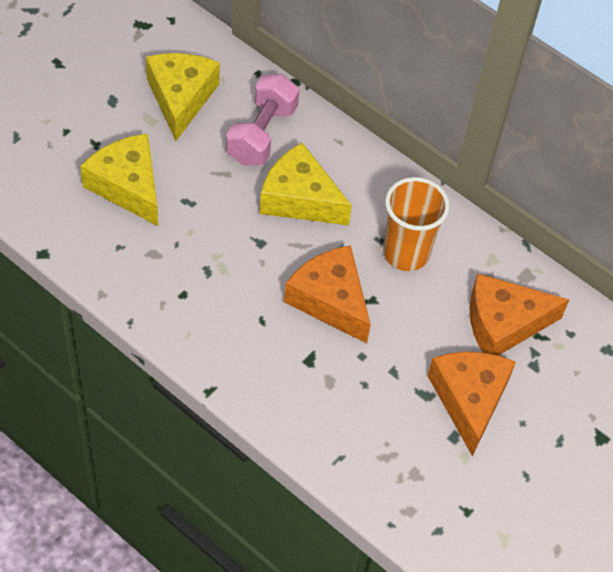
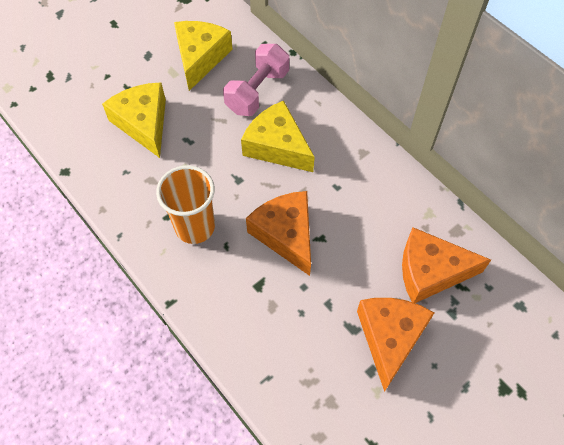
camera: 15 degrees right, 5 degrees up
orange cup [383,177,450,271] -> orange cup moved to [156,165,215,244]

